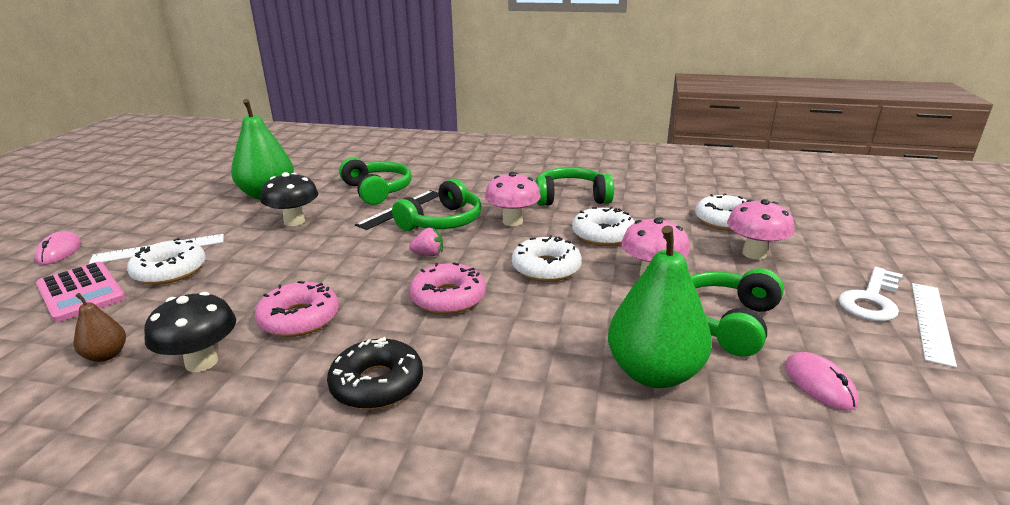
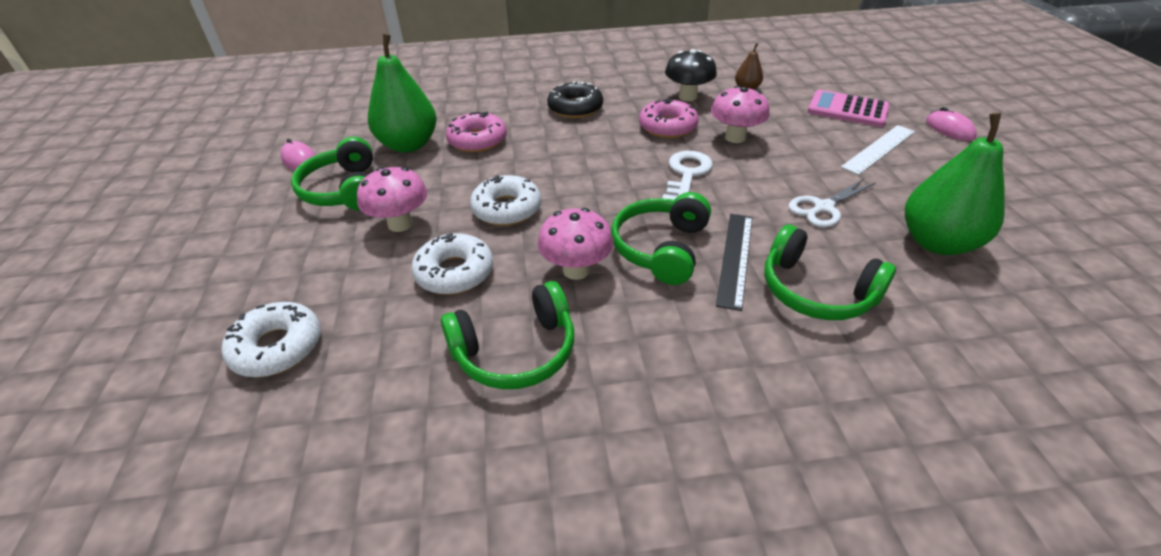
camera: 160 degrees right, 15 degrees up
white donut [127,238,206,285] -> none
black mushroom [260,172,318,226] -> white scissors [788,179,876,228]
pink strawberry [409,228,443,256] -> none
pink donut [409,262,486,314] -> pink donut moved to [446,111,507,152]
green headphones [691,268,784,357] -> green headphones turned 150 degrees clockwise [291,137,373,211]
pink mushroom [727,199,794,260] -> pink mushroom moved to [711,86,769,143]
white key [839,267,903,321] -> white key moved to [663,151,713,200]
white ruler [912,283,957,368] -> none

